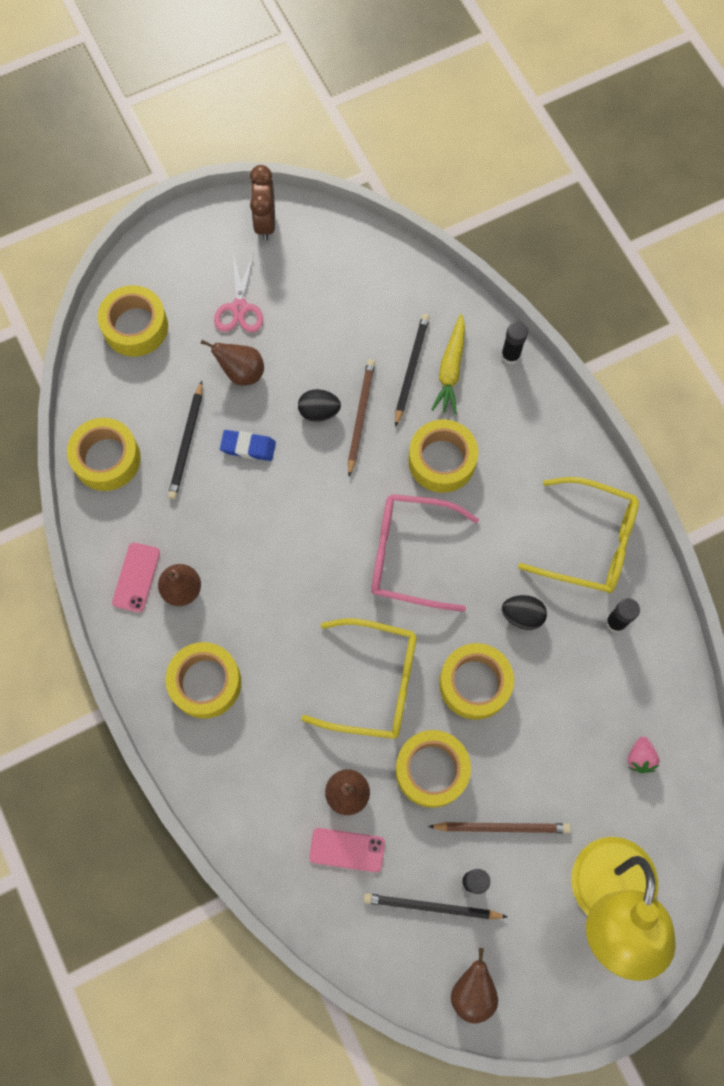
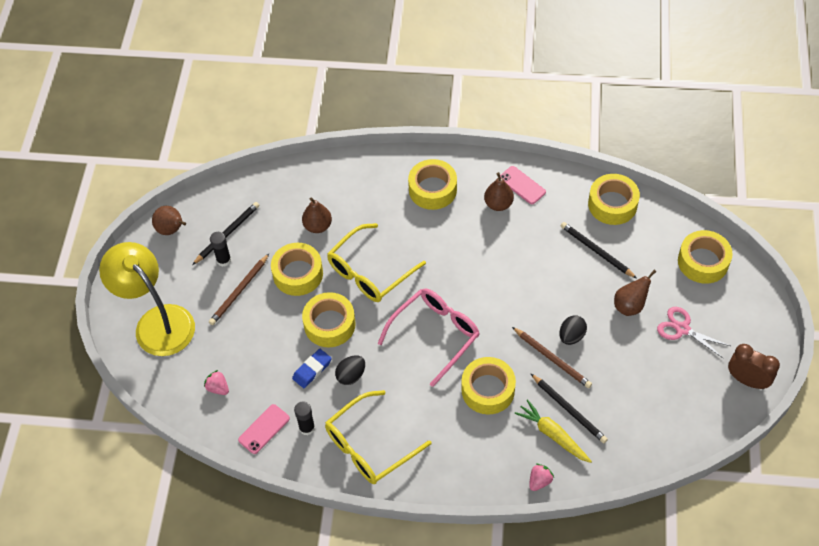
camera: 125 degrees right, 15 degrees down
blue eraser [220,430,276,461] -> blue eraser moved to [292,349,332,388]
pink phone [309,828,385,872] -> pink phone moved to [238,404,290,454]
black glue stick [501,322,528,365] -> pink strawberry [529,464,554,491]

